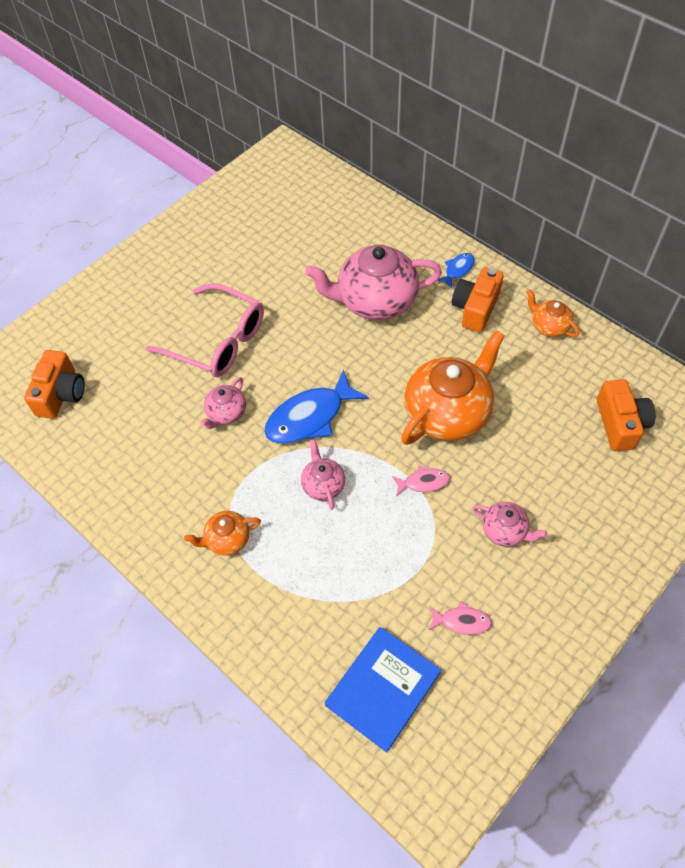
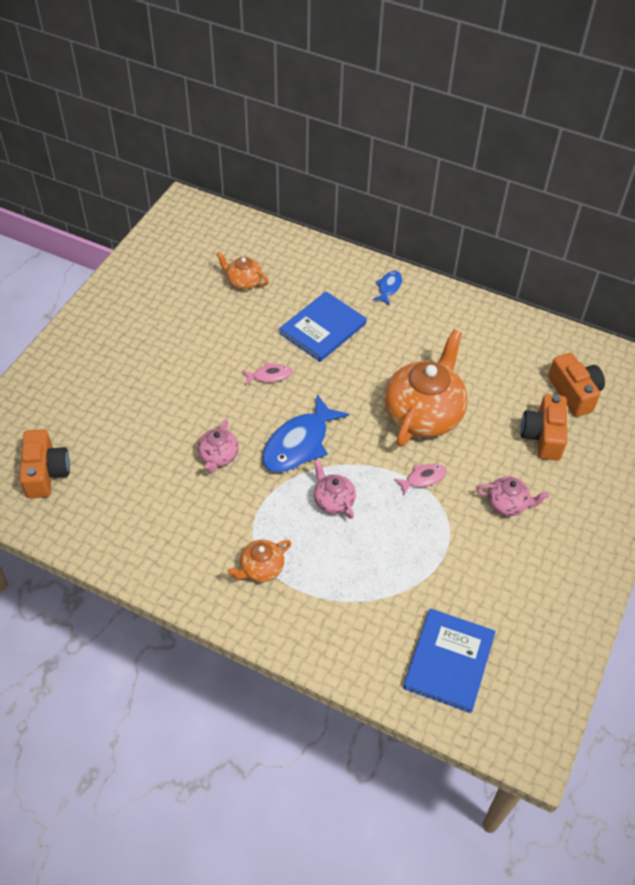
camera: 20 degrees left, 5 degrees down
pink glasses [146,283,264,377] -> none
pink teapot [305,245,442,320] -> blue book [279,291,367,362]
pink fish [428,602,492,635] -> pink fish moved to [242,362,292,385]
orange camera [452,267,504,333] -> orange camera moved to [521,394,567,461]
orange teapot [527,290,579,337] -> orange teapot moved to [216,252,269,290]

